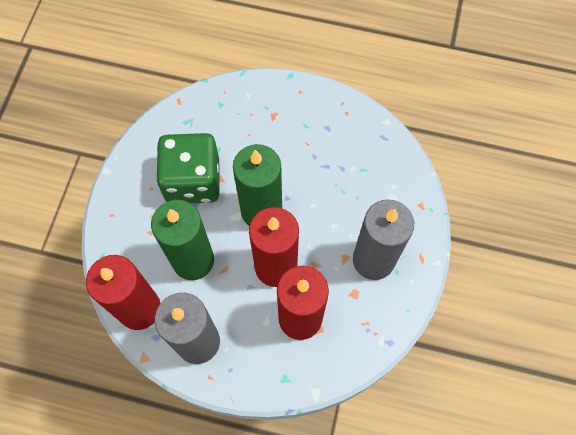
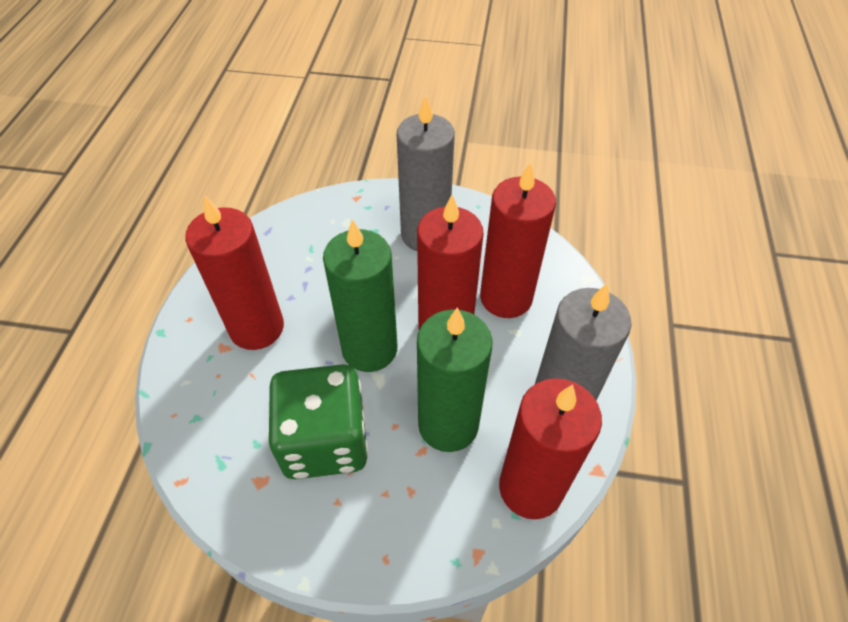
camera: 95 degrees left, 15 degrees down
none -> red candle [185,196,284,350]

